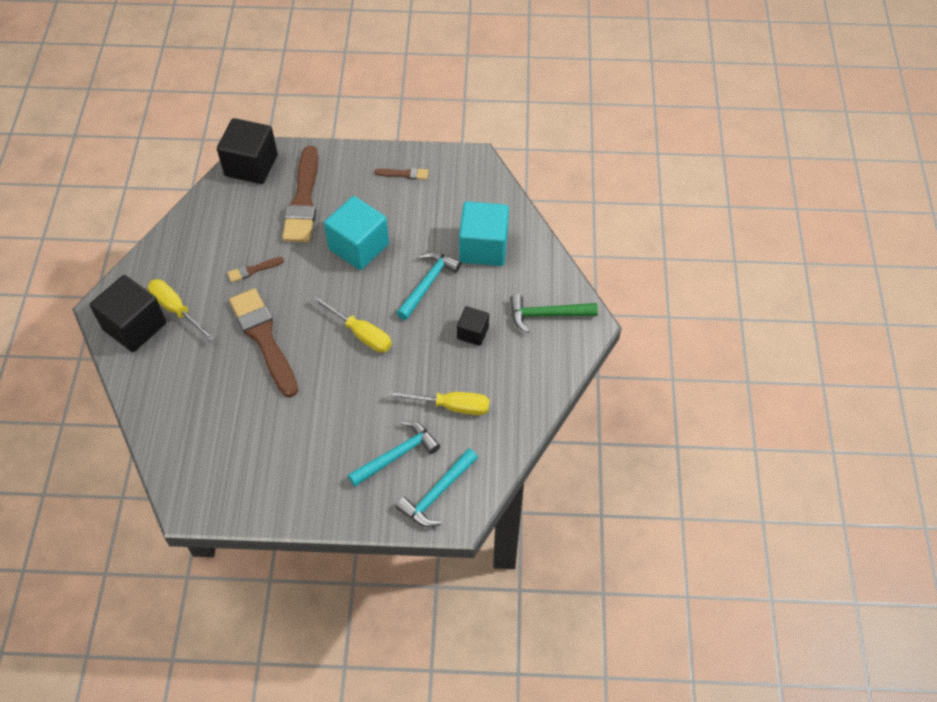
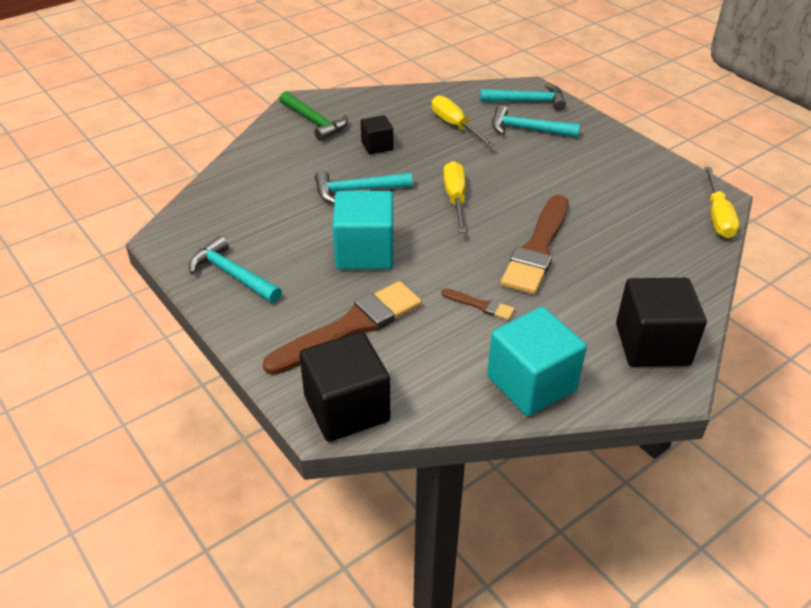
camera: 130 degrees left, 15 degrees down
yellow screwdriver [148,279,215,342] -> yellow screwdriver moved to [704,167,739,238]
brown brush [374,168,429,180] -> turquoise hammer [189,236,282,303]
turquoise cube [459,201,509,266] -> turquoise cube moved to [487,307,587,416]

